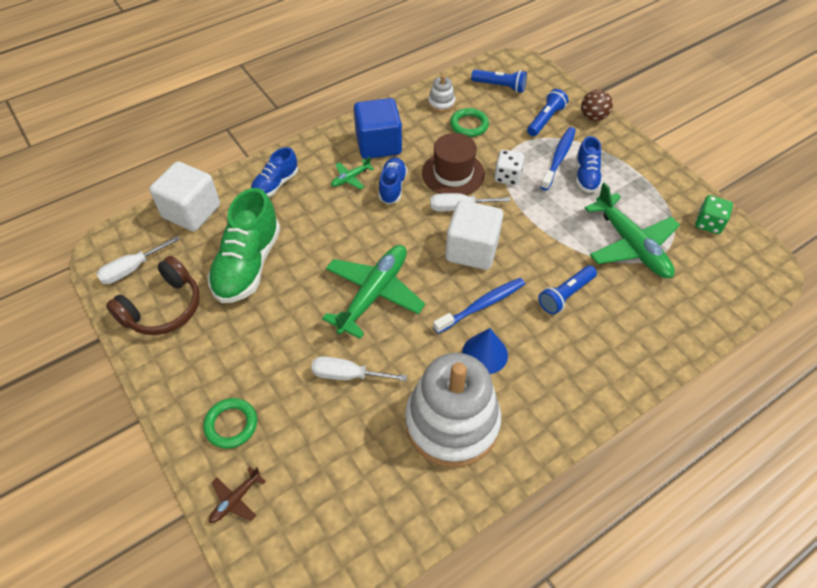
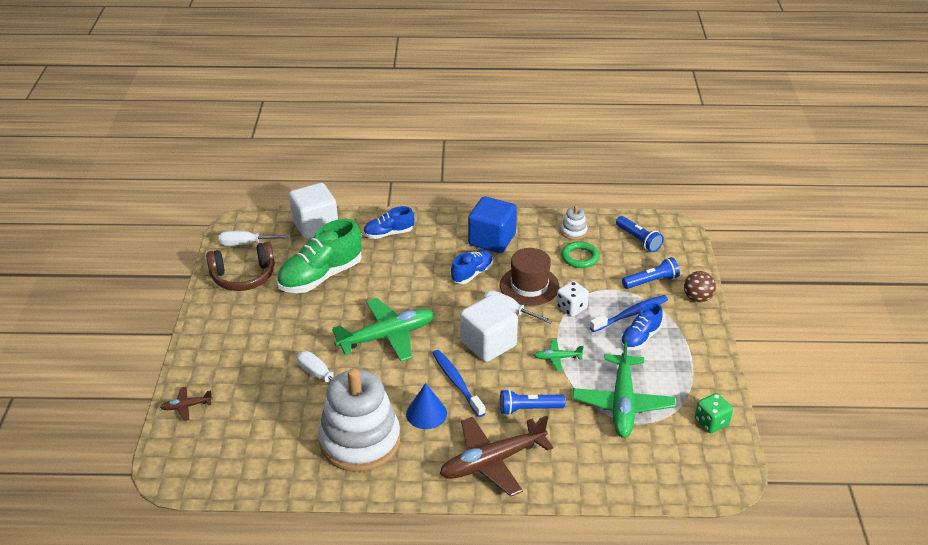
camera: 35 degrees right, 15 degrees down
green ring [203,398,257,449] -> none
green plane [331,157,374,189] -> green plane moved to [534,339,584,371]
blue toothbrush [433,278,525,334] -> blue toothbrush turned 120 degrees counterclockwise [433,350,486,417]
none -> brown plane [440,416,553,497]

